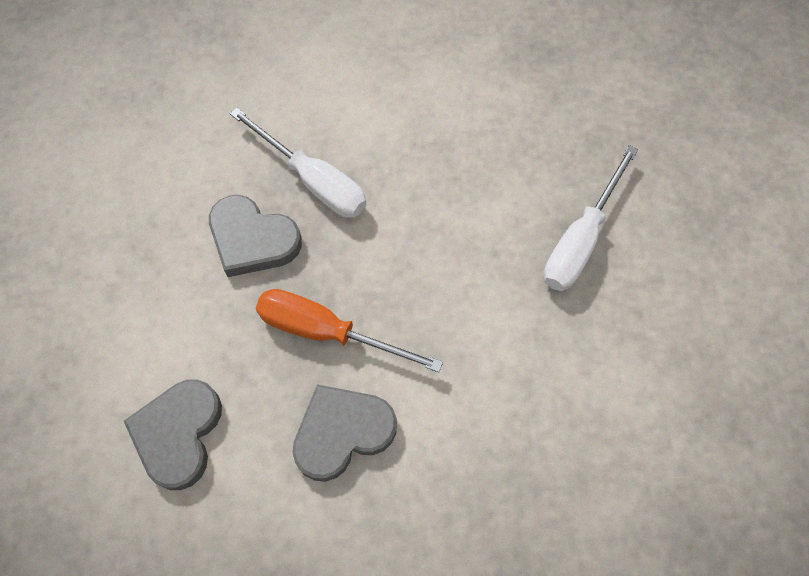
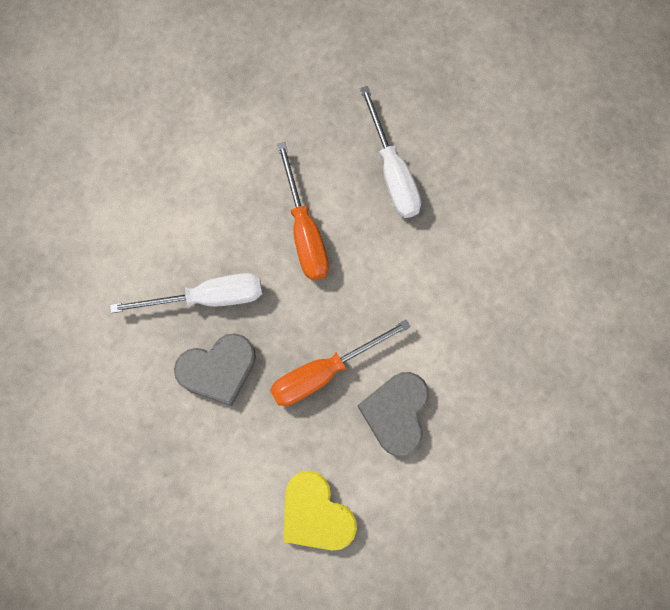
camera: 50 degrees left, 10 degrees up
grey heart [124,379,222,490] -> yellow heart [284,471,357,550]
none -> orange screwdriver [277,142,329,280]

